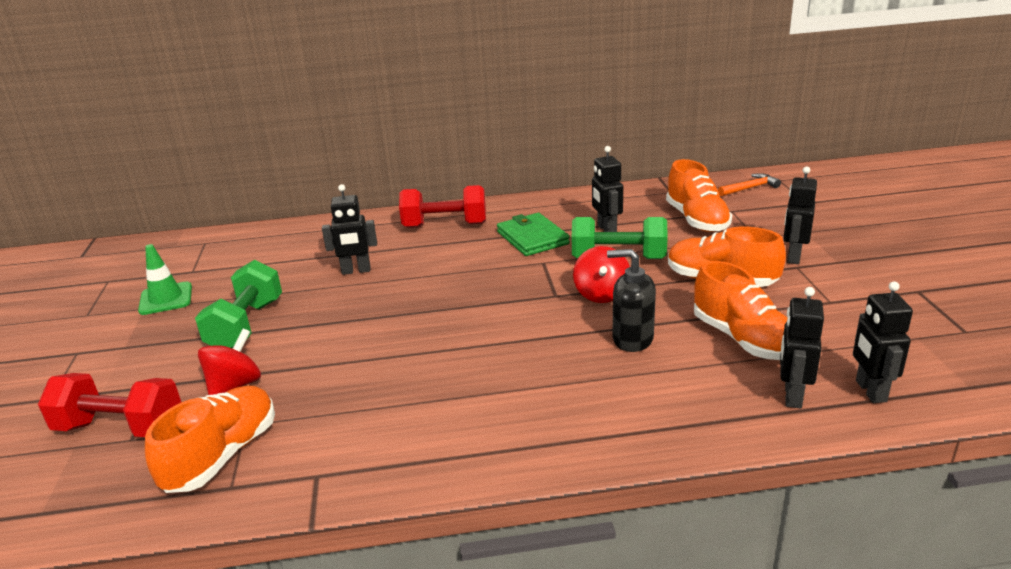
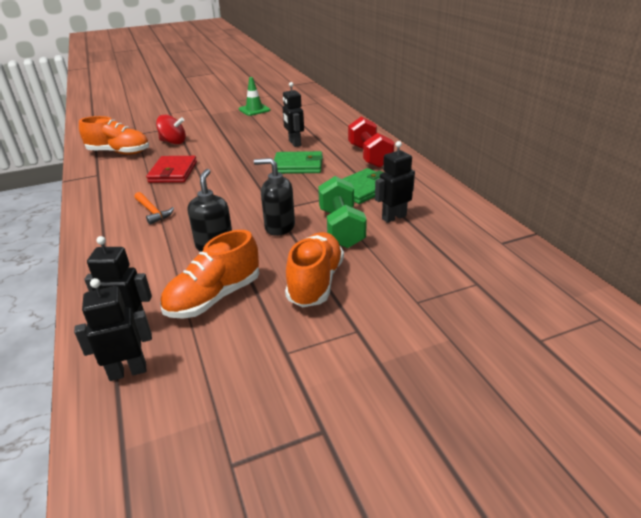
camera: 75 degrees right, 5 degrees up
red dumbbell [38,373,181,437] -> none
green dumbbell [195,260,282,349] -> none
red spinning top [573,246,630,303] -> black soap dispenser [254,158,295,236]
orange shoe [666,159,732,232] -> none
orange hammer [718,173,781,196] -> orange hammer moved to [134,192,174,225]
black robot [783,166,817,264] -> none
none -> red wallet [146,156,197,183]
none -> green wallet [274,151,323,174]

